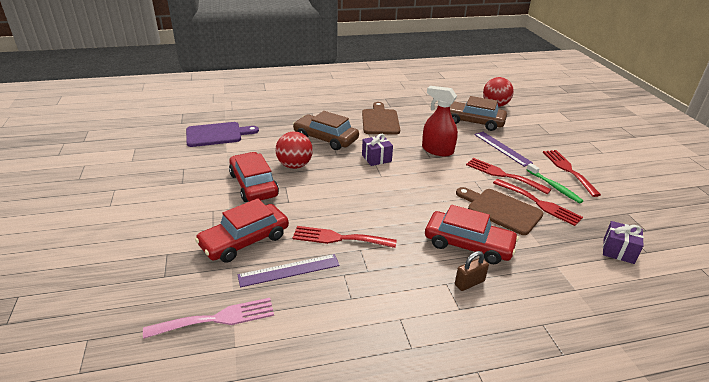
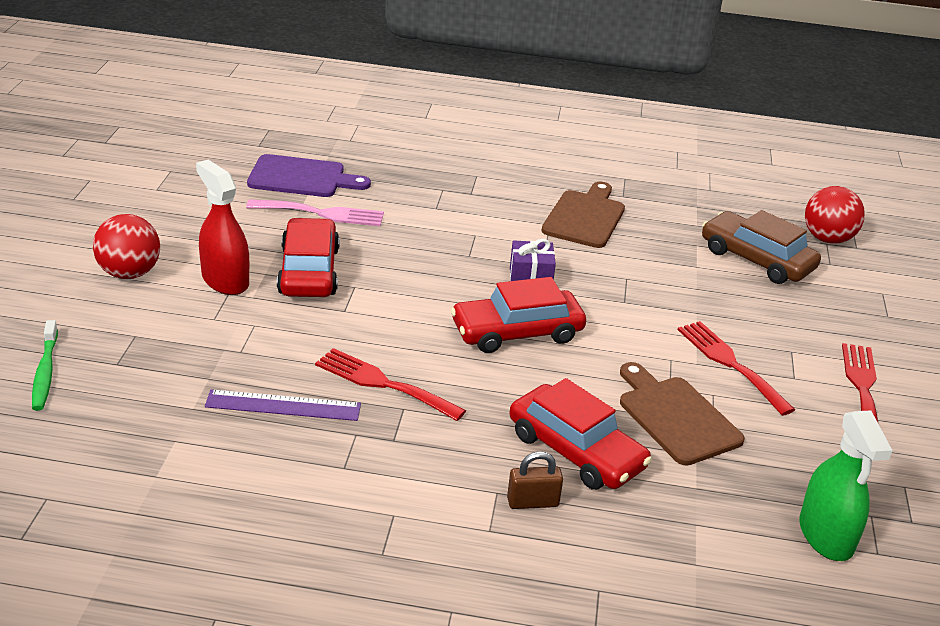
camera: 20 degrees right, 0 degrees up
pink fork [143,298,274,339] -> pink fork moved to [246,199,384,226]
red car [195,198,289,263] -> red car moved to [451,277,586,353]
red ball [275,132,313,169] -> red ball moved to [93,214,160,279]
brown car [293,111,359,150] -> none
red spray bottle [422,86,458,156] -> red spray bottle moved to [196,160,249,295]
purple ruler [474,132,533,167] -> none
red fork [493,179,583,226] -> none
green toothbrush [527,163,583,203] -> green toothbrush moved to [32,320,58,411]
purple gift [603,221,644,264] -> green spray bottle [799,410,893,561]

